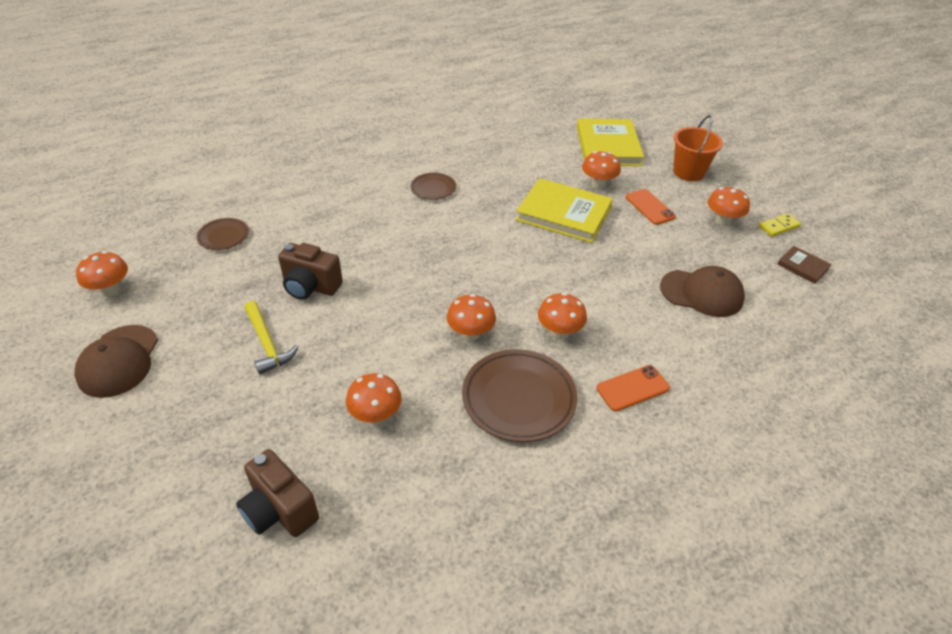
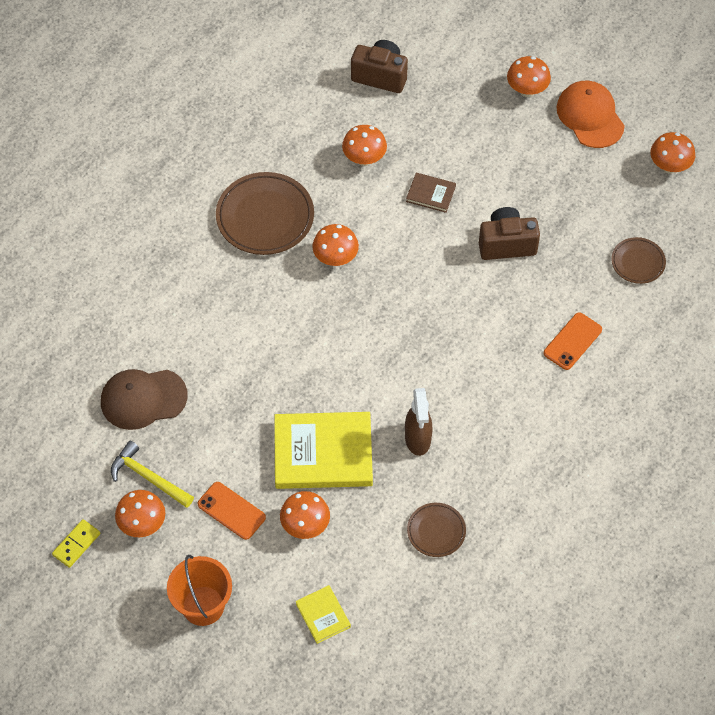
camera: 155 degrees right, 15 degrees up
brown cap [75,325,158,398] -> orange cap [557,81,625,148]
yellow hammer [245,301,299,374] -> yellow hammer moved to [111,441,194,508]
brown plate [410,173,456,200] -> brown plate moved to [407,503,466,557]
orange mushroom [538,293,587,339] -> orange mushroom moved to [507,56,551,97]
yellow book [577,119,644,166] -> yellow book [296,585,351,644], size x0.47
orange phone [596,365,670,411] -> orange phone moved to [544,312,602,370]
brown book [777,246,832,284] -> brown book moved to [406,173,456,213]
none -> brown spray bottle [405,388,432,456]

